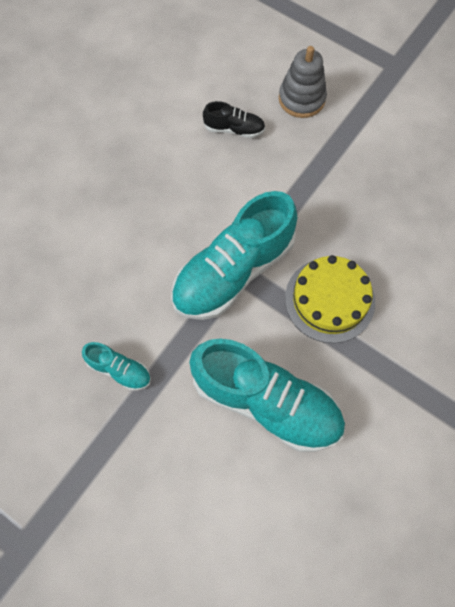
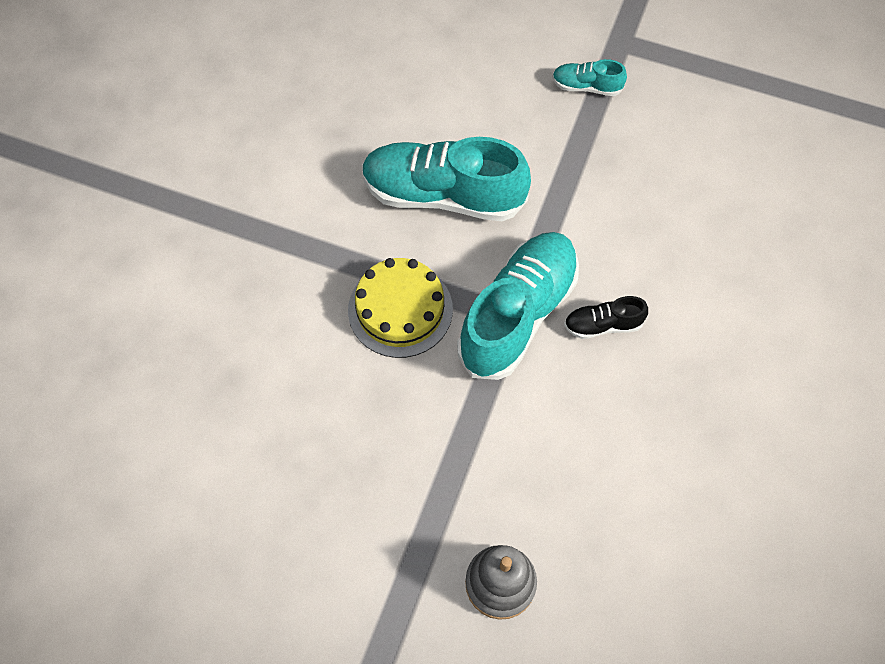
camera: 165 degrees right, 5 degrees down
turquoise shoe [82,342,151,391] -> turquoise shoe moved to [552,59,627,96]
black shoe [203,101,265,138] -> black shoe moved to [564,296,648,339]

